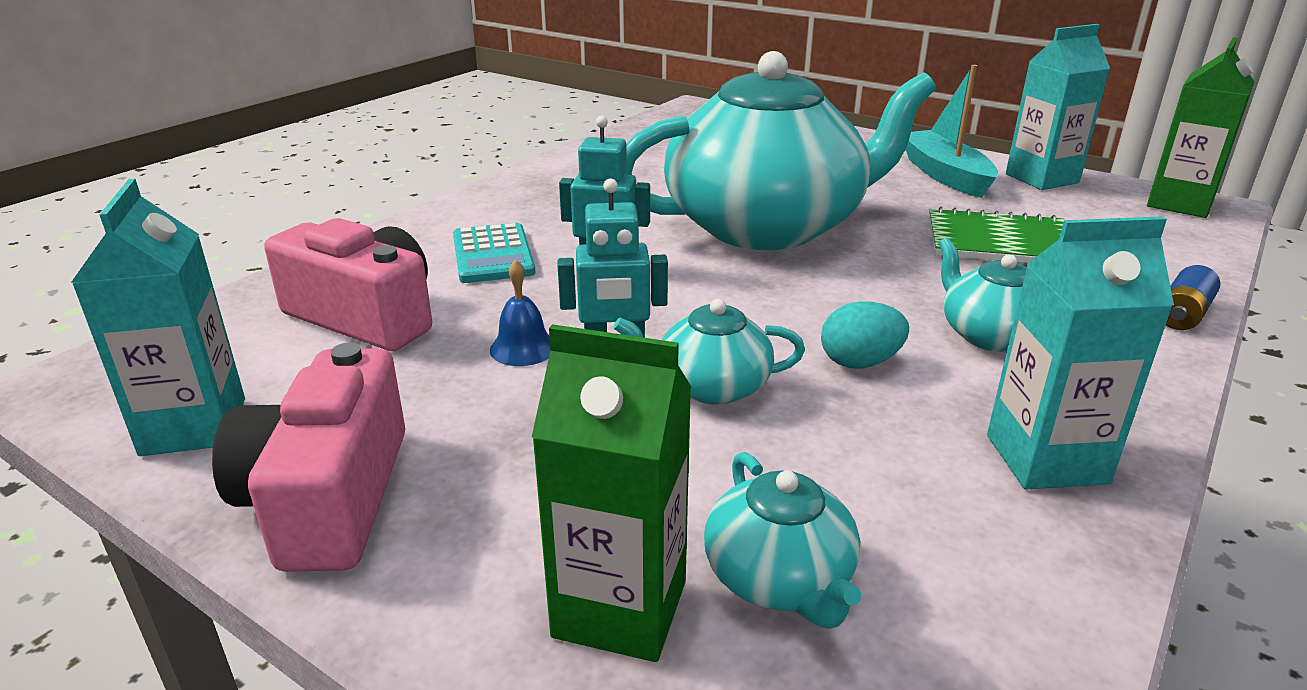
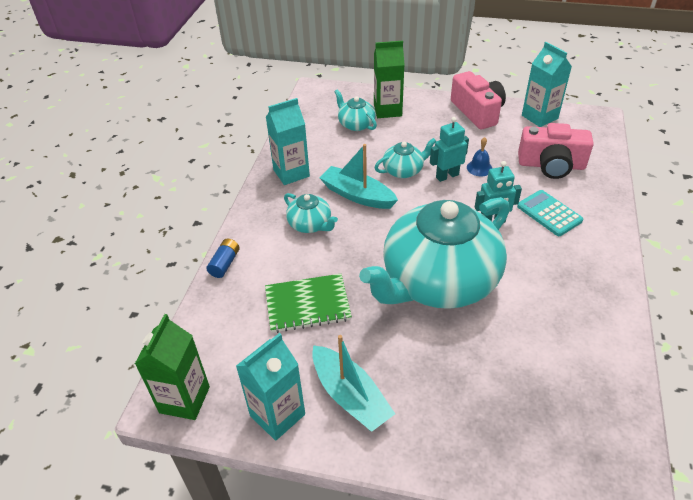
camera: 160 degrees right, 15 degrees up
turquoise egg [821,301,909,369] -> turquoise boat [319,144,398,209]

